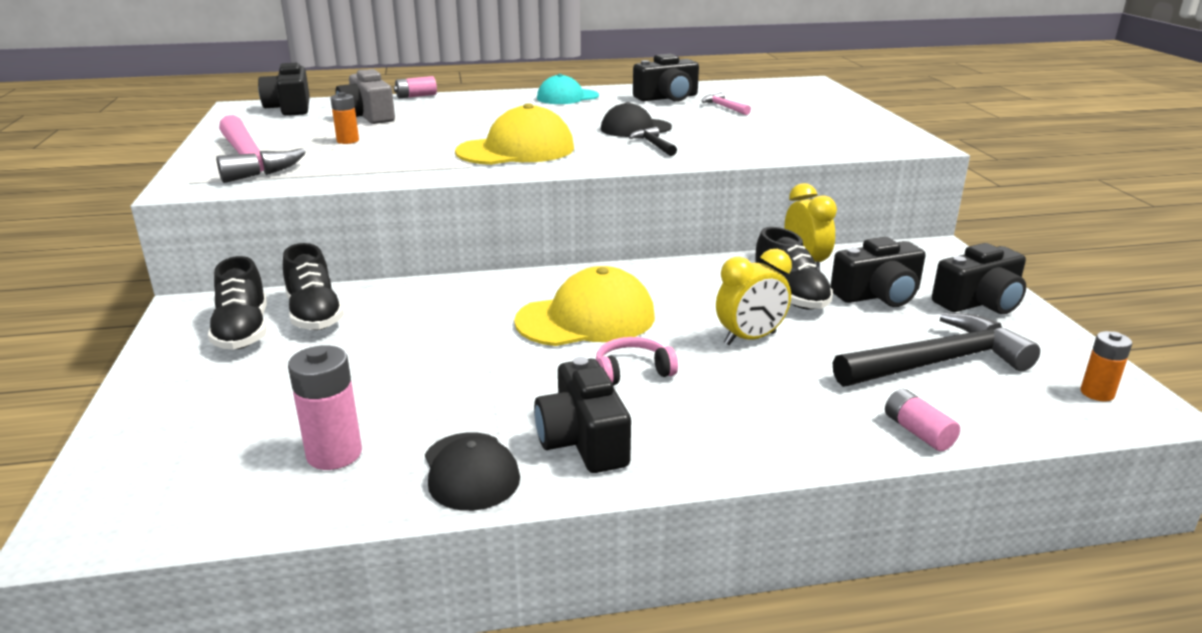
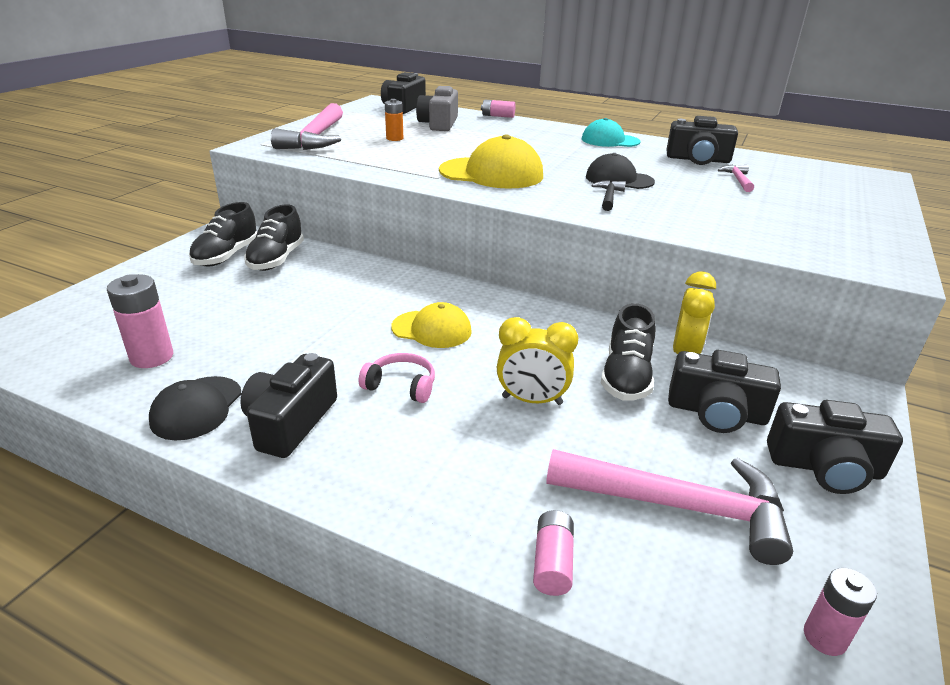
camera: 35 degrees right, 5 degrees up
yellow cap [514,266,655,346] -> yellow cap [391,302,472,348], size x0.64
black hammer [833,313,1040,387] -> pink hammer [546,449,793,565]
orange battery [1081,331,1132,402] -> pink battery [804,568,877,656]

